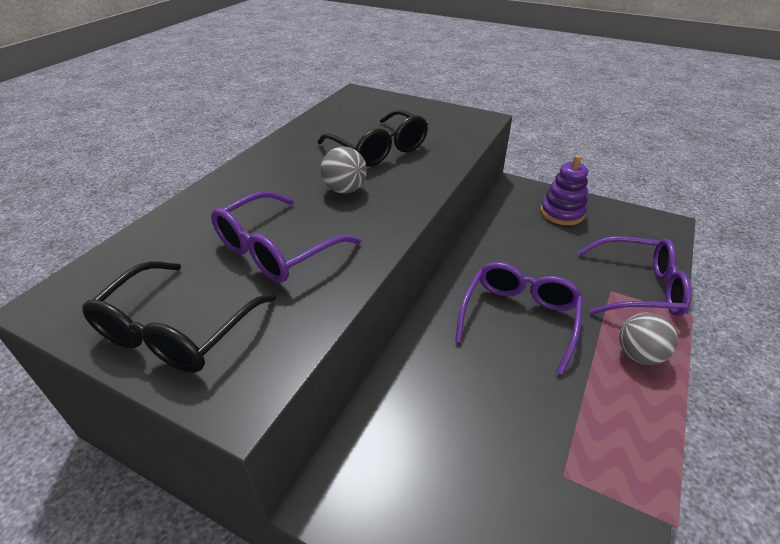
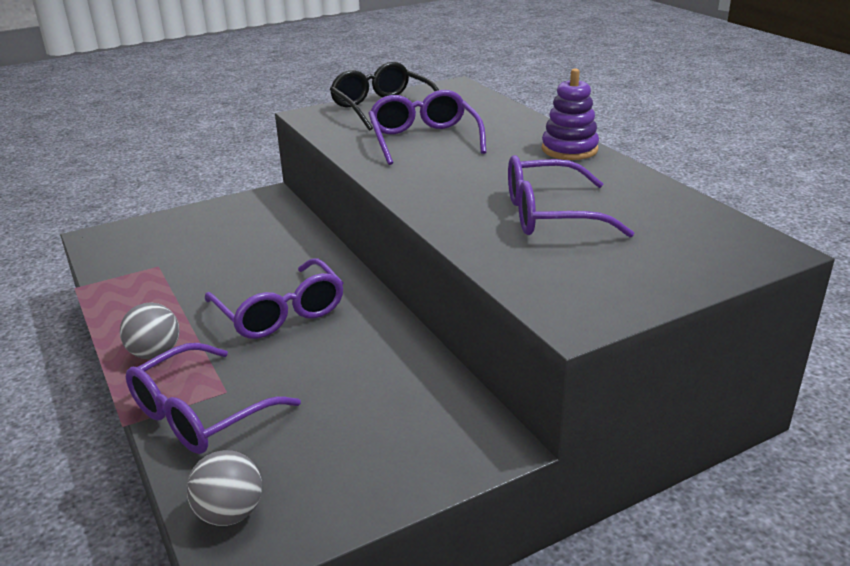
camera: 125 degrees right, 10 degrees down
black glasses [318,110,428,167] -> purple glasses [508,155,634,237]
grey ball [321,147,367,194] -> grey ball moved to [186,450,262,526]
purple stacking toy [540,155,588,225] -> purple stacking toy moved to [542,68,599,160]

